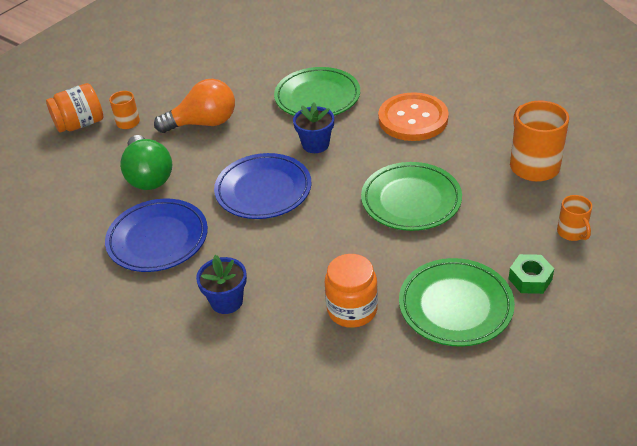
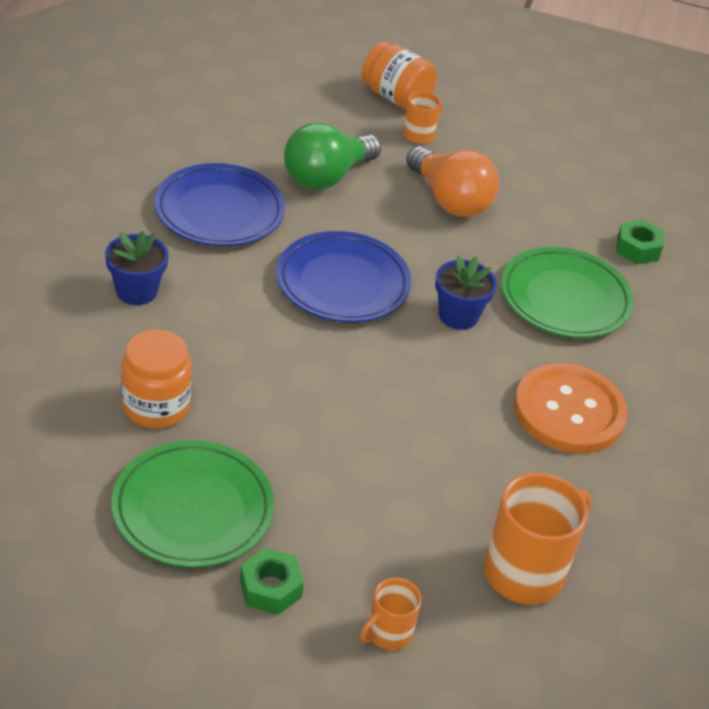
camera: 60 degrees right, 0 degrees up
green plate [361,162,462,231] -> none
none -> green nut [616,220,664,264]

